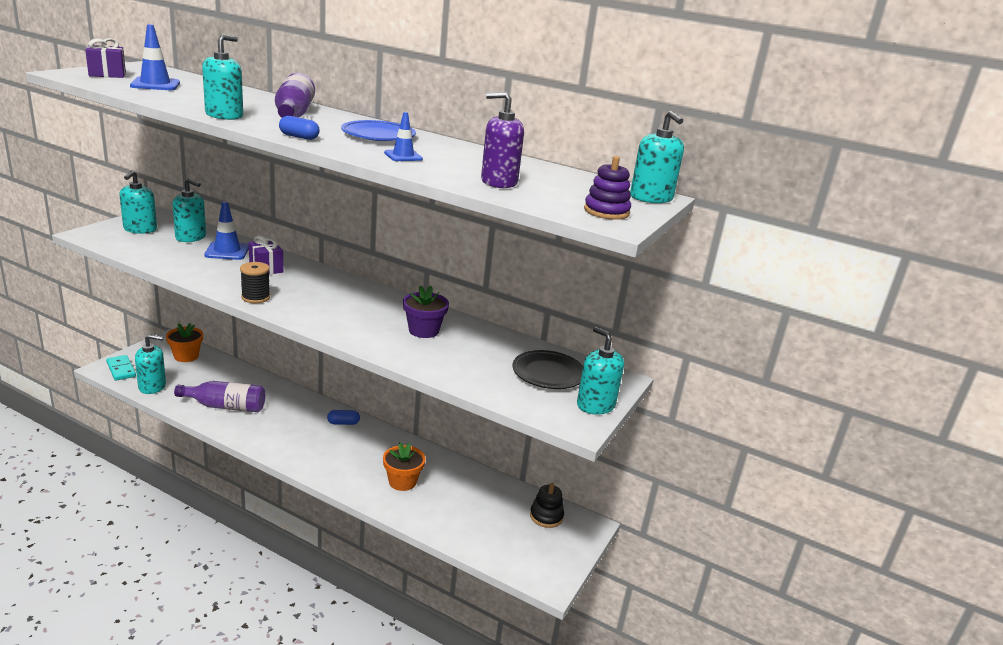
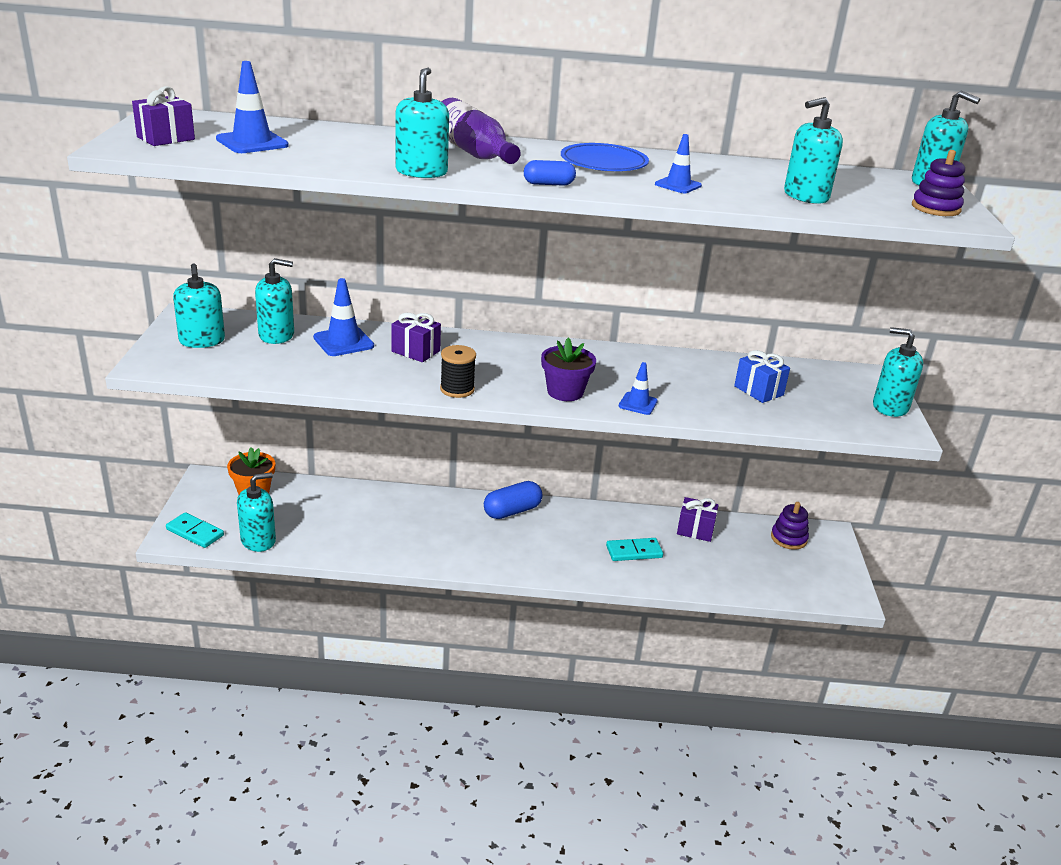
camera: 25 degrees left, 5 degrees up
purple bottle [174,381,265,412] -> none
blue capsule [327,410,360,425] -> blue capsule [484,481,543,519], size x1.65
orange flower pot [383,442,425,491] -> turquoise domino [606,538,663,561]
purple flower pot [403,285,449,338] -> purple flower pot moved to [541,338,596,401]
purple soap dispenser [481,92,524,188] -> turquoise soap dispenser [784,97,843,204]
black plate [513,350,583,389] -> none
black stacking toy [530,483,564,528] -> purple stacking toy [771,502,809,550]
none -> blue traffic cone [619,362,658,415]
none -> purple gift [677,497,719,542]
none -> blue gift [734,350,790,403]

